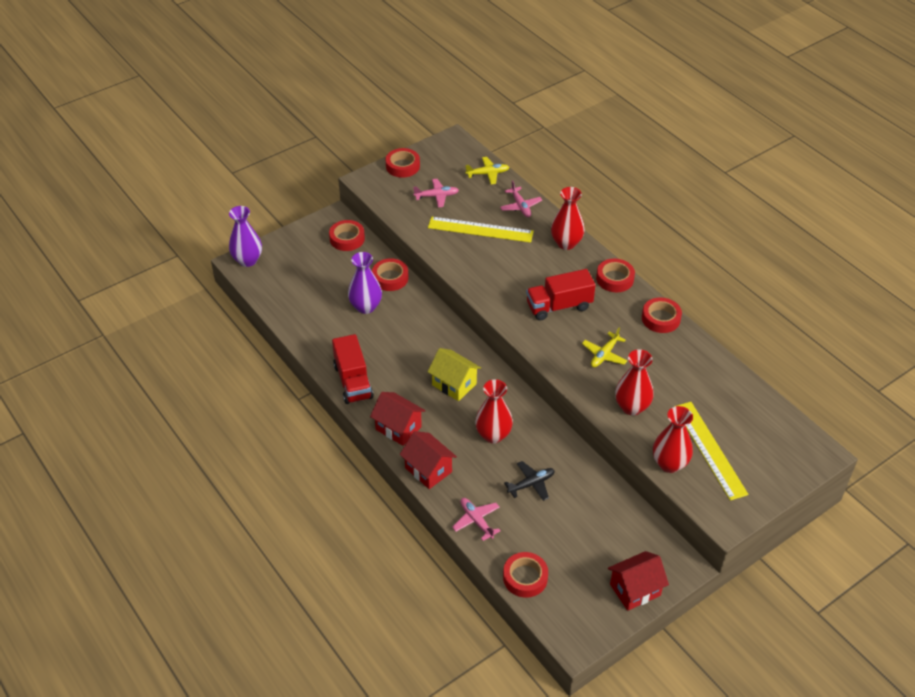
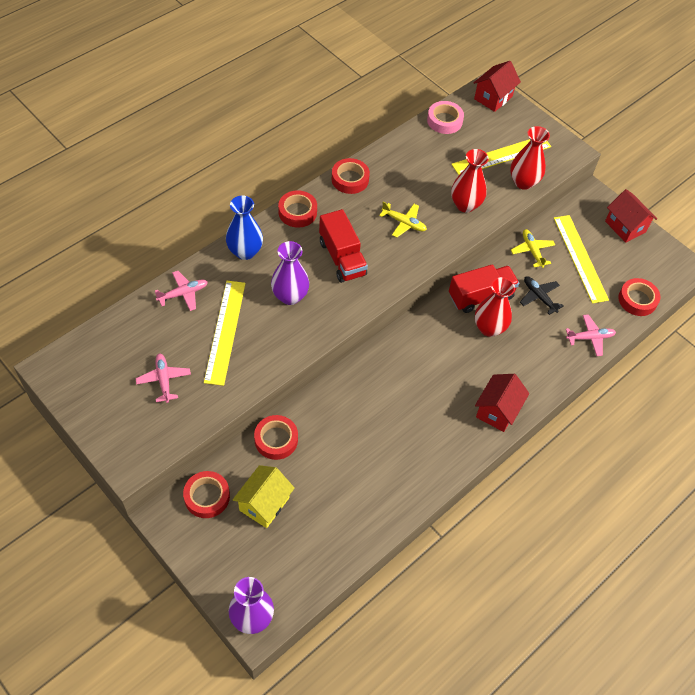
camera: 100 degrees left, 10 degrees up
red truck [332,334,373,404] -> red truck moved to [449,264,519,313]
purple vase [348,252,382,314] -> purple vase moved to [271,241,309,305]
red tape [386,148,420,178] -> none
red house [400,431,457,489] -> red house moved to [474,61,521,112]
yellow house [428,348,481,401] -> yellow house moved to [233,465,295,528]
pink plane [452,498,501,541] -> pink plane turned 150 degrees counterclockwise [566,314,616,356]
yellow plane [465,157,509,184] -> yellow plane moved to [511,229,555,268]
red vase [551,187,585,250] -> blue vase [226,196,263,260]
none -> pink tape [427,101,464,134]
none -> yellow ruler [554,215,609,304]

